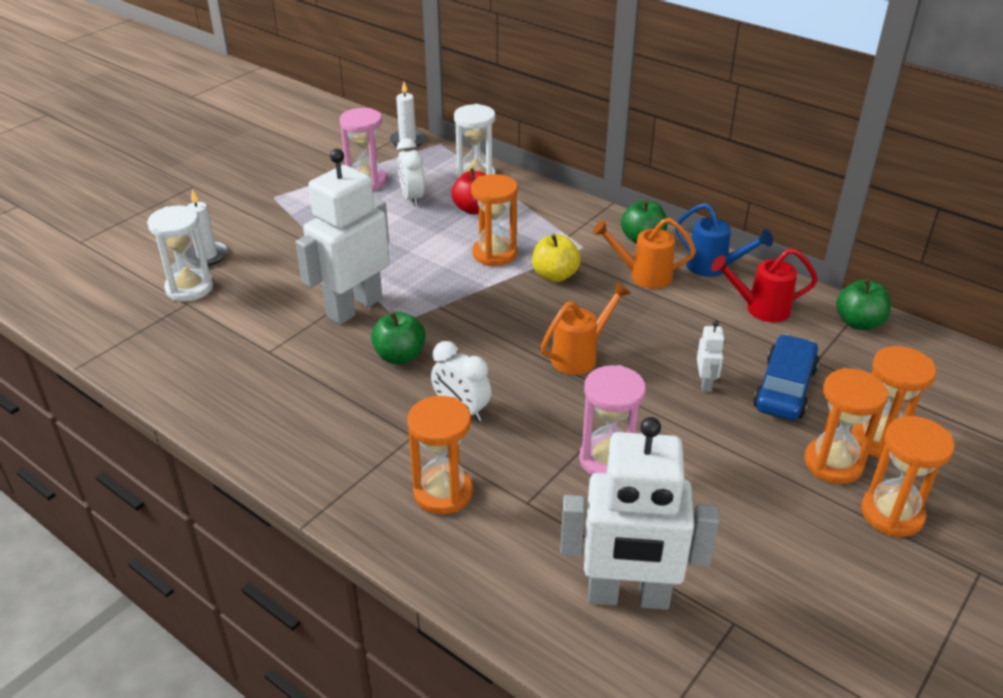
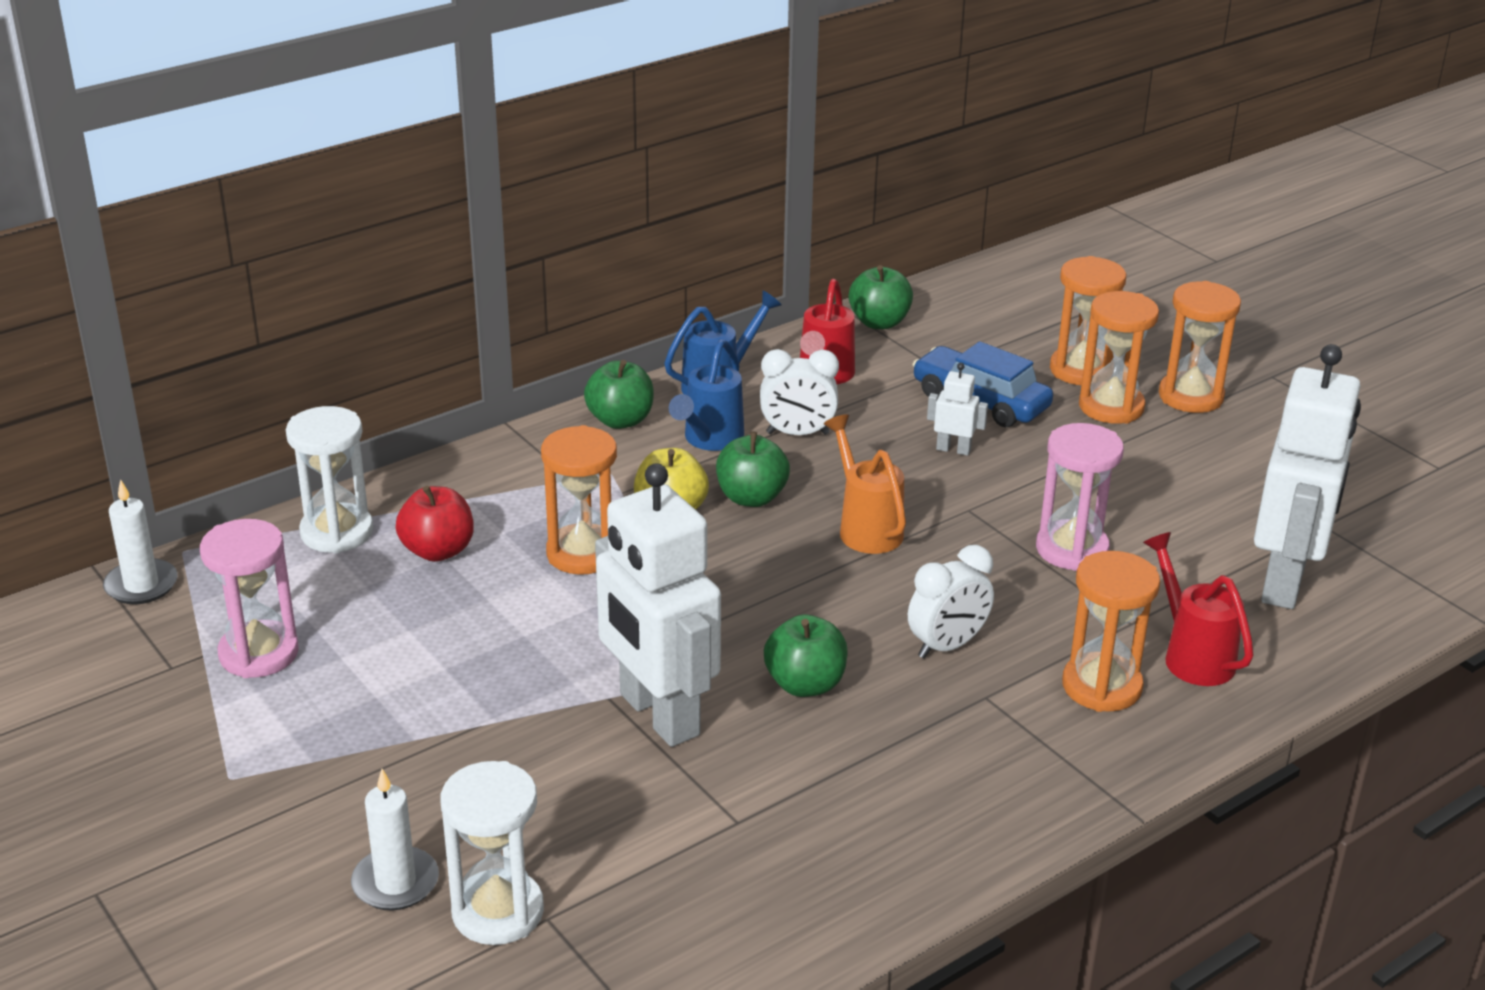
camera: 75 degrees left, 5 degrees down
white clock [397,138,425,207] -> white clock moved to [760,349,839,435]
orange watering can [593,218,696,289] -> blue watering can [669,339,744,451]
none -> green apple [716,432,790,507]
none -> red watering can [1143,532,1254,686]

